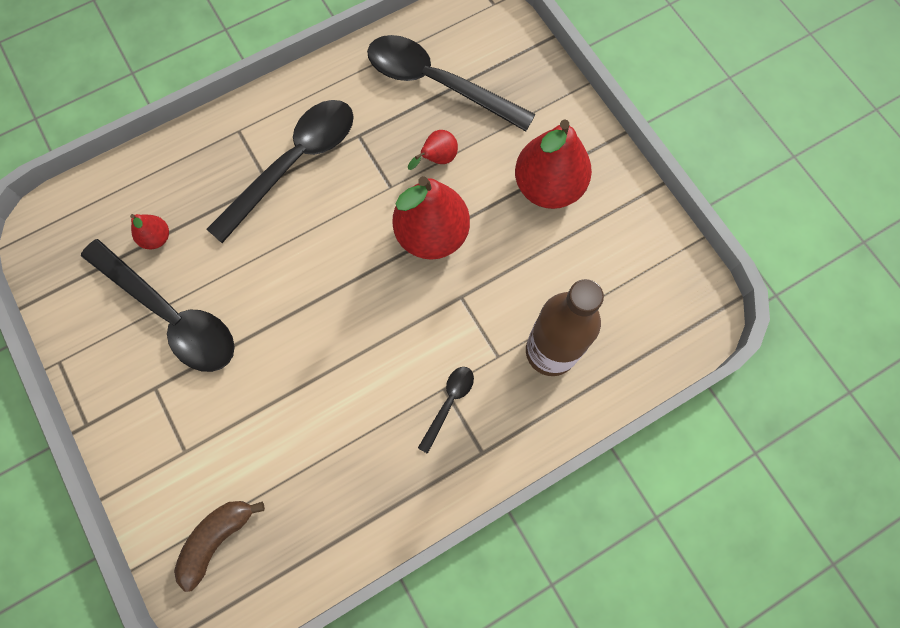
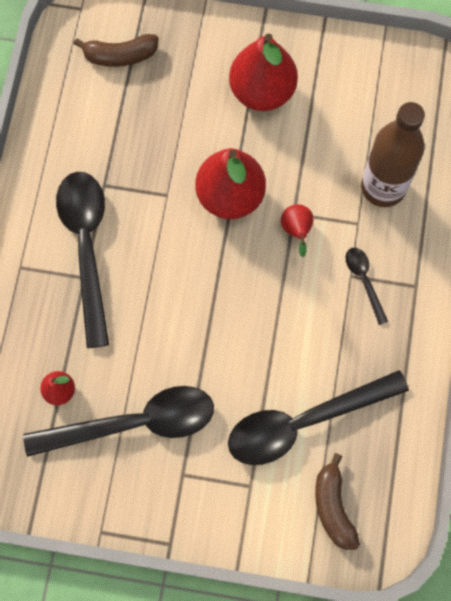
camera: 50 degrees left, 0 degrees up
black spoon [367,35,536,131] -> black spoon moved to [228,370,409,465]
red pear [408,130,458,170] -> red pear moved to [281,204,313,257]
none -> brown banana [74,34,159,67]

